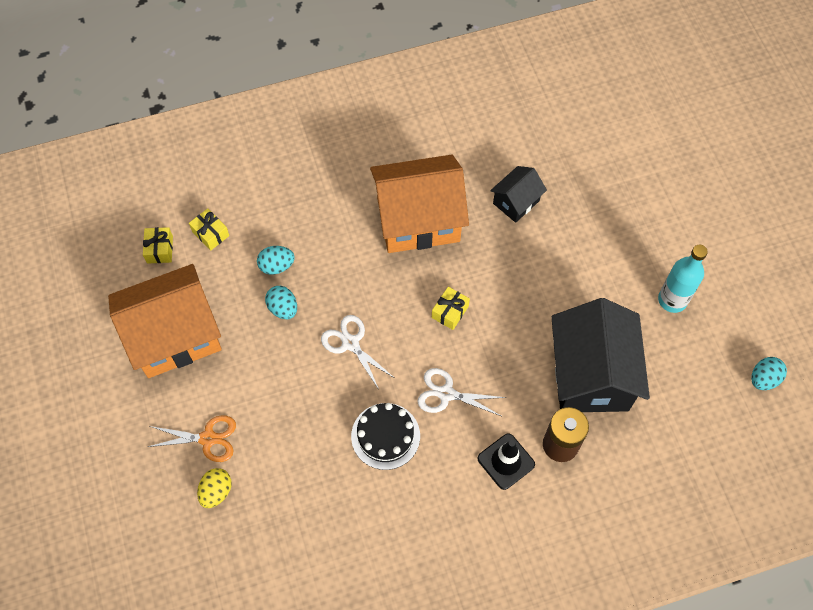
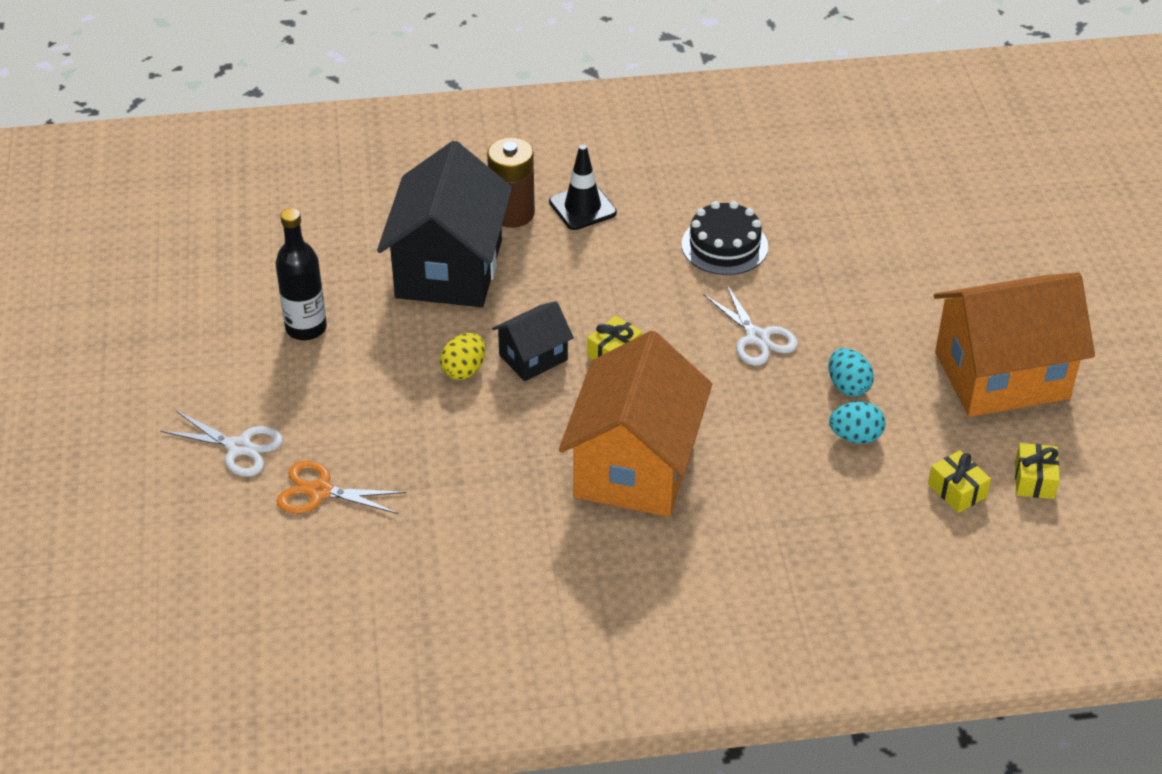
camera: 170 degrees left, 20 degrees down
orange scissors [148,415,236,462] -> orange scissors moved to [277,461,406,514]
yellow egg [197,468,232,508] -> yellow egg moved to [440,333,486,380]
orange house [370,155,469,253] -> orange house turned 75 degrees counterclockwise [559,331,712,517]
white scissors [417,368,506,416] -> white scissors moved to [160,411,283,477]
black house [490,166,547,223] -> black house moved to [492,301,574,381]
turquoise bottle [658,244,708,313] -> black bottle [276,208,327,340]
turquoise egg [751,357,787,390] -> none

